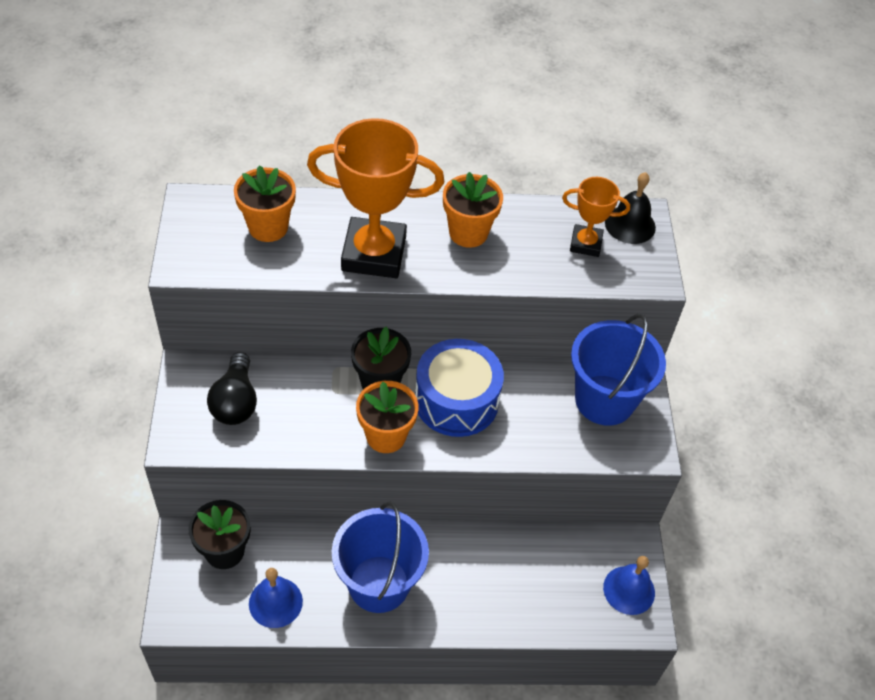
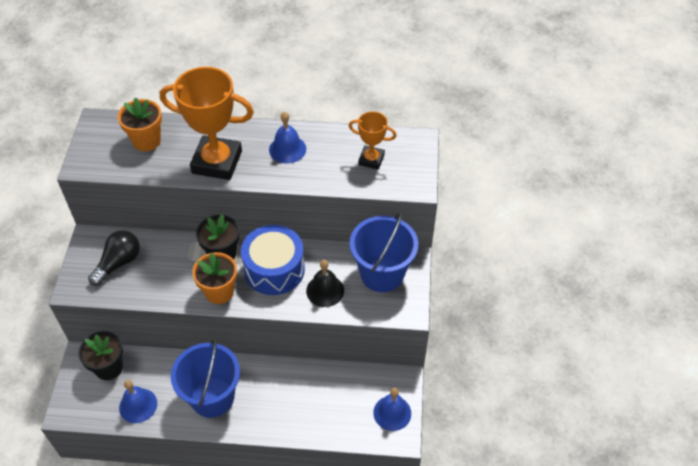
camera: 10 degrees right, 0 degrees up
black light bulb [207,352,257,425] -> black light bulb turned 150 degrees counterclockwise [88,230,140,286]
orange flower pot [443,172,503,248] -> blue bell [269,112,306,164]
black bell [605,172,656,244] -> black bell moved to [306,260,344,307]

